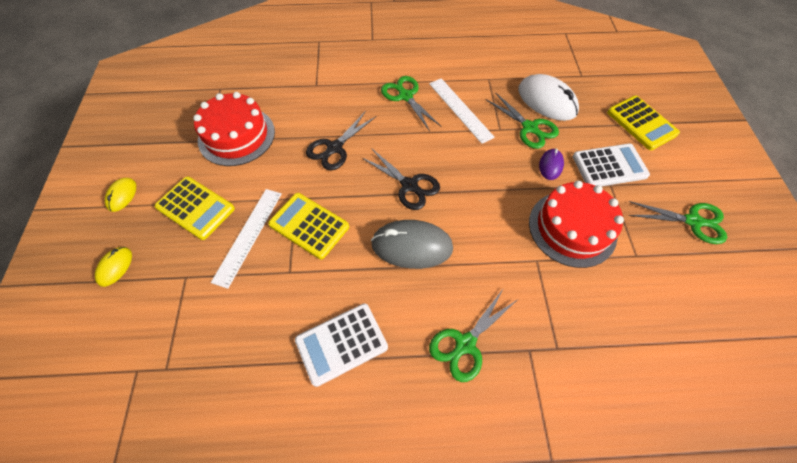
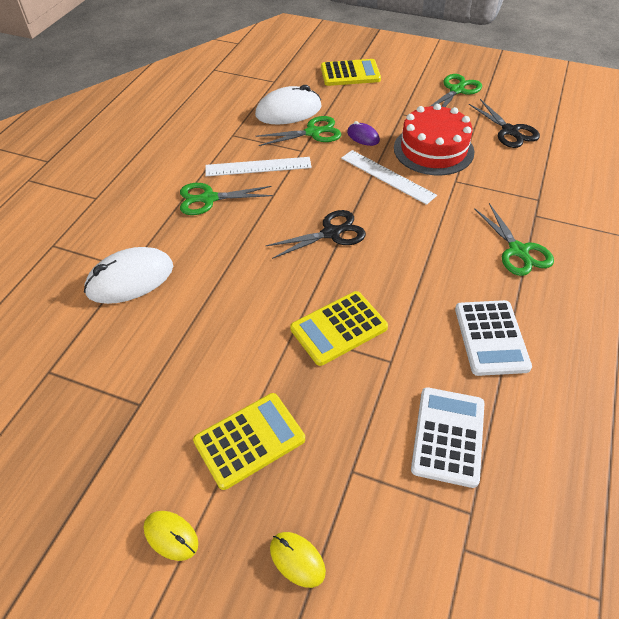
camera: 65 degrees left, 10 degrees down
red cake [193,92,275,166] -> none
white ruler [211,189,281,289] -> white ruler moved to [341,150,437,205]
black scissors [306,111,376,170] -> black scissors moved to [469,99,540,148]
grey mouse [371,220,453,269] -> none
white calculator [572,144,650,186] -> white calculator moved to [411,387,485,488]
none -> white mouse [84,247,173,304]

